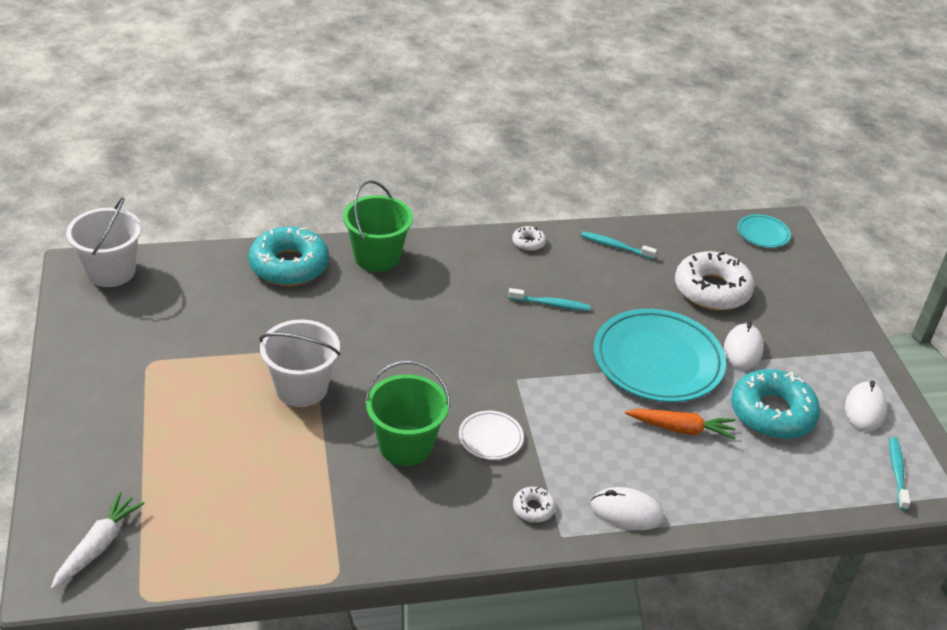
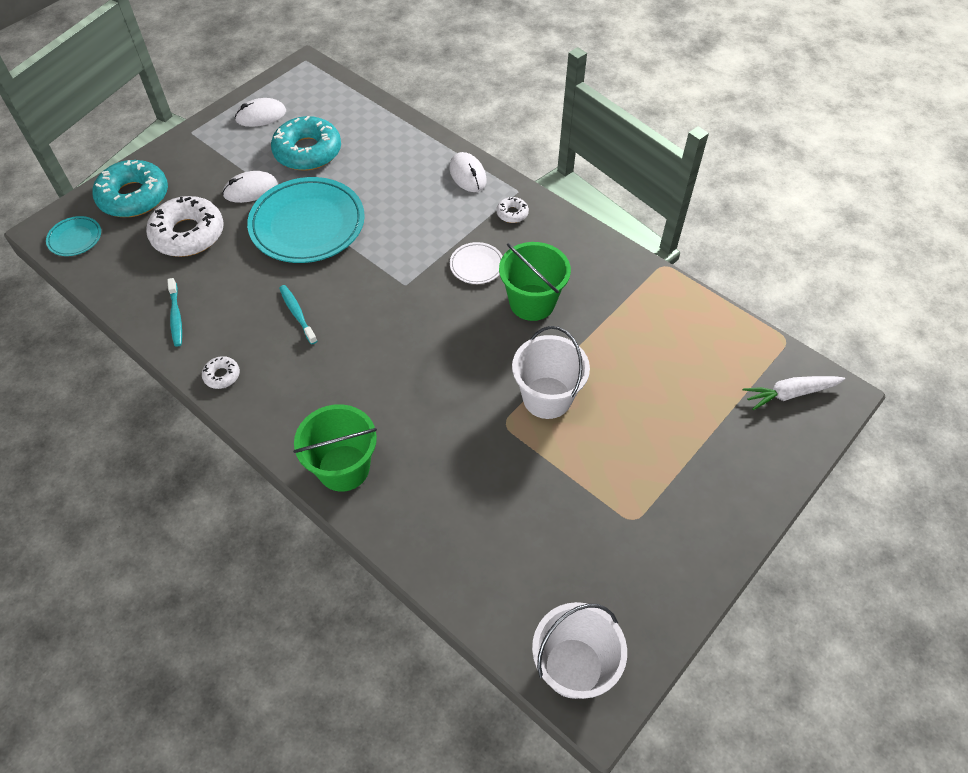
camera: 125 degrees left, 15 degrees up
turquoise donut [248,227,329,286] -> turquoise donut moved to [93,160,168,217]
orange carrot [625,409,736,440] -> none
turquoise toothbrush [889,437,910,510] -> none

